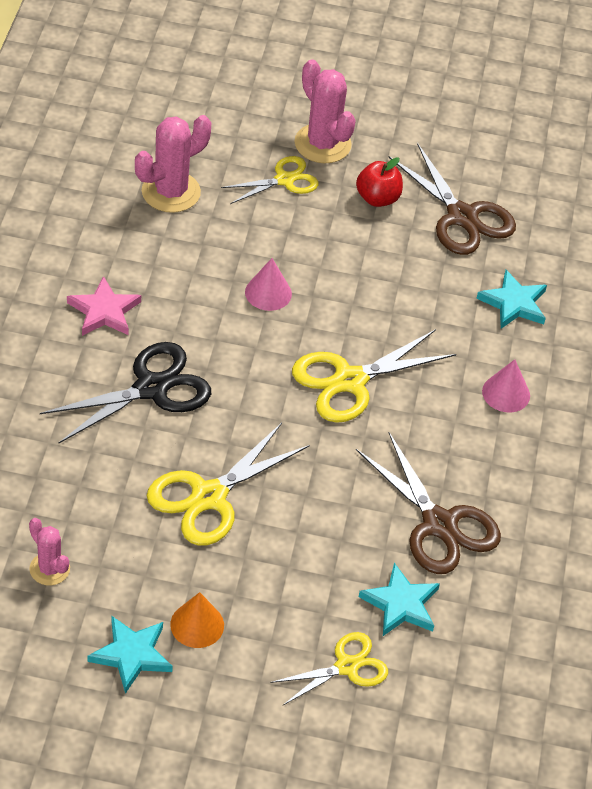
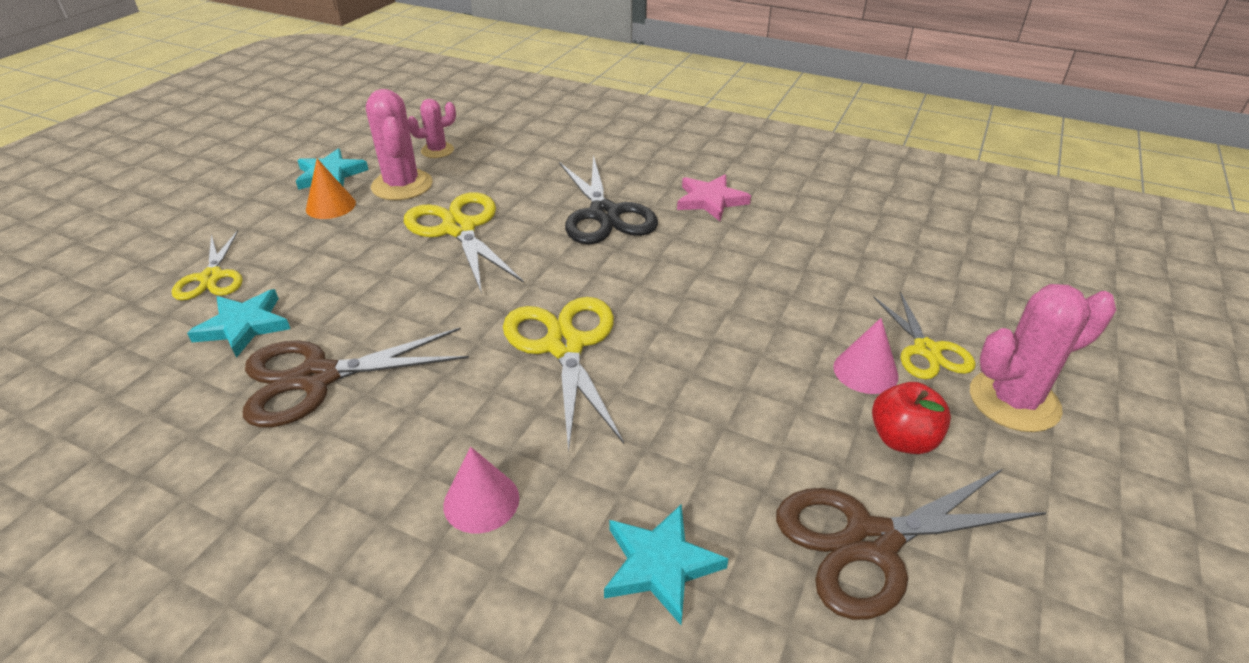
camera: 110 degrees right, 10 degrees down
pink cactus [135,115,211,213] -> pink cactus moved to [366,89,433,200]
pink cone [245,258,292,311] -> pink cone moved to [833,318,899,394]

